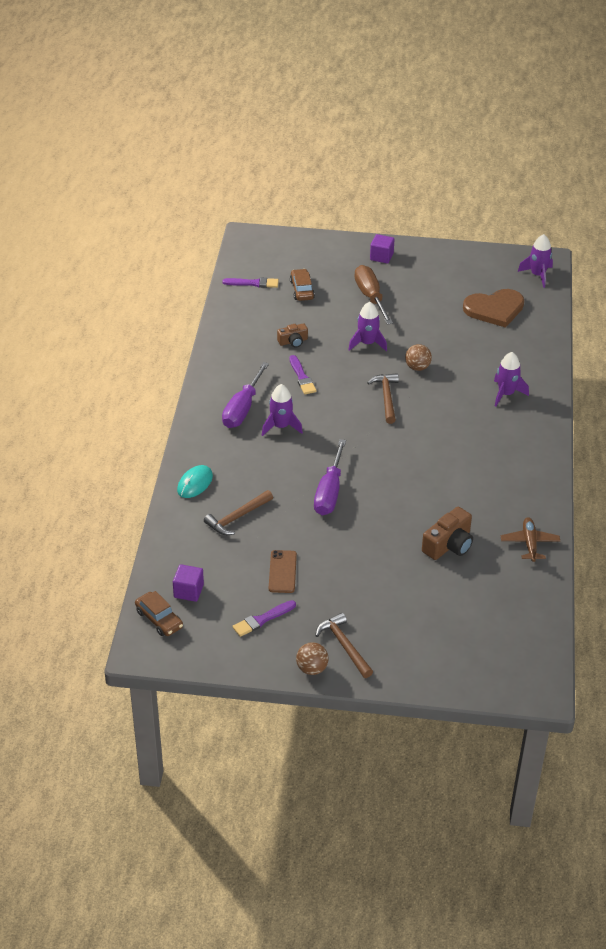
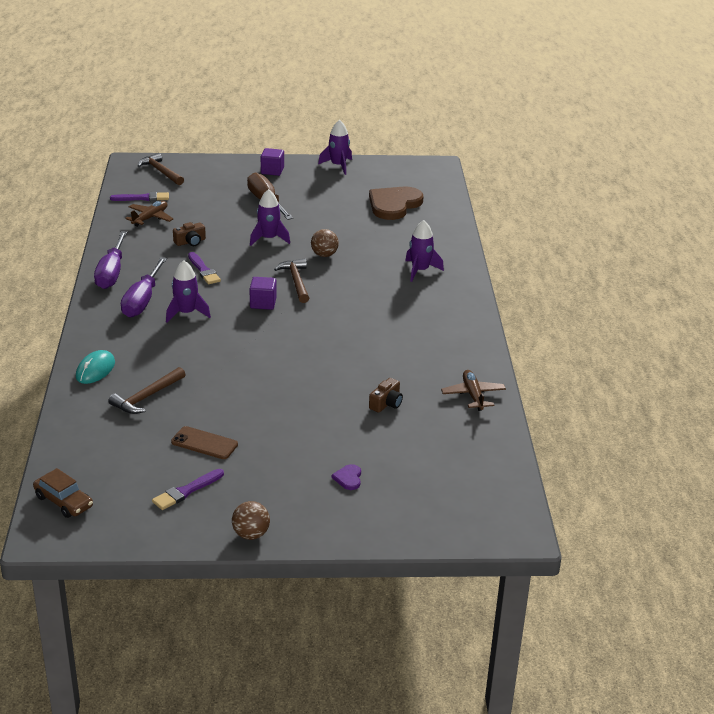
camera: 10 degrees left, 10 degrees down
purple cube [173,564,204,602] -> purple cube moved to [250,277,277,310]
brown phone [269,550,297,593] -> brown phone turned 60 degrees counterclockwise [171,426,238,459]
brown car [290,269,315,301] -> none
purple screwdriver [314,439,346,515] -> purple screwdriver moved to [94,231,127,289]
brown hammer [315,612,373,678] -> brown hammer moved to [138,153,184,185]
brown camera [422,507,473,560] -> brown camera [369,378,403,413], size x0.61
brown heart [463,289,524,328] -> brown heart turned 150 degrees clockwise [369,187,423,220]
purple rocket [518,234,553,288] -> purple rocket moved to [318,120,352,175]
none -> brown plane [125,201,173,227]
none -> purple heart [332,464,361,490]

